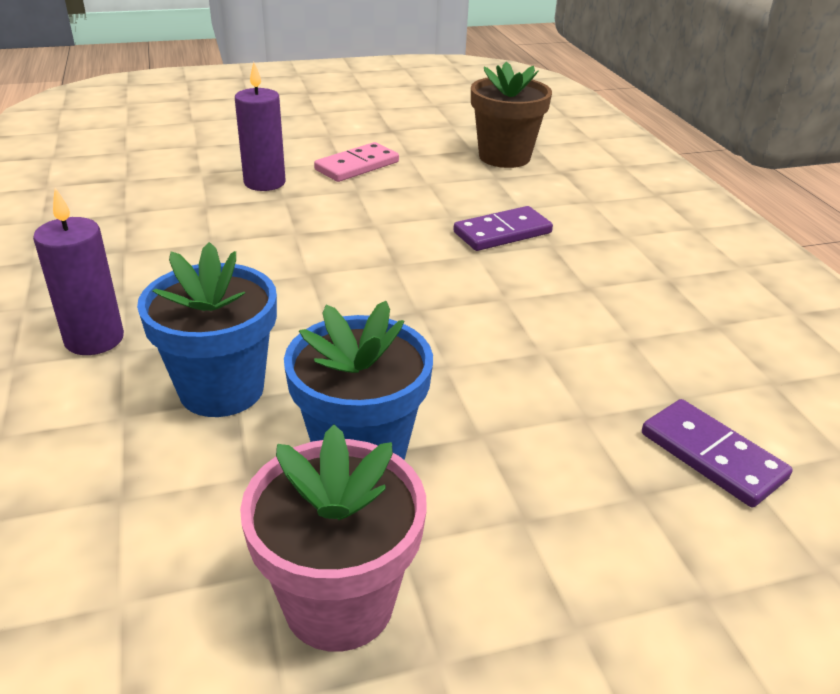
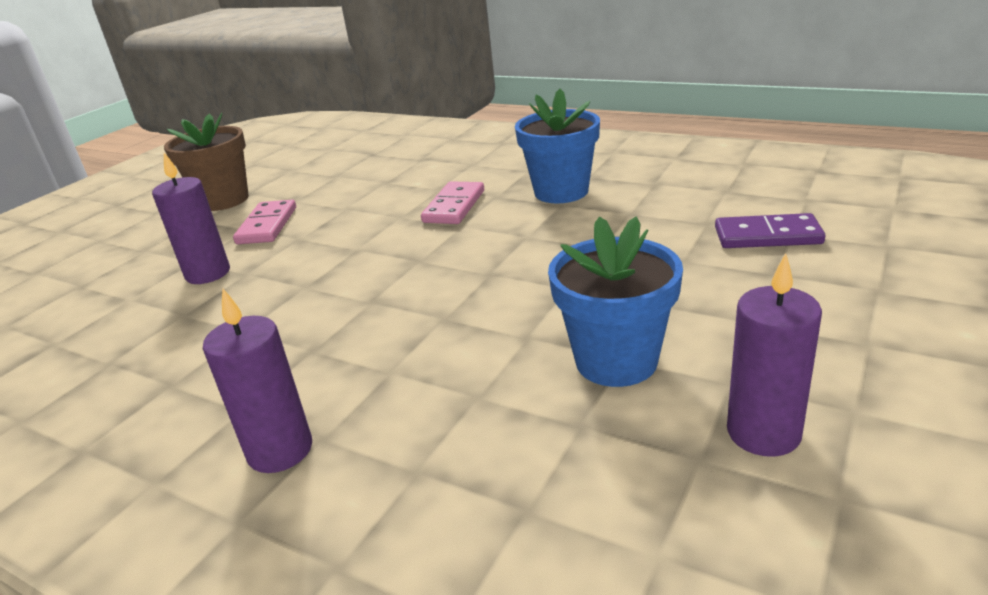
camera: 40 degrees left, 5 degrees down
blue flower pot [137,242,277,417] -> blue flower pot moved to [515,89,600,204]
pink flower pot [240,425,427,652] -> purple candle [727,253,822,457]
purple domino [453,206,553,251] -> pink domino [421,181,484,224]
brown flower pot [471,62,552,168] -> brown flower pot moved to [164,113,249,211]

